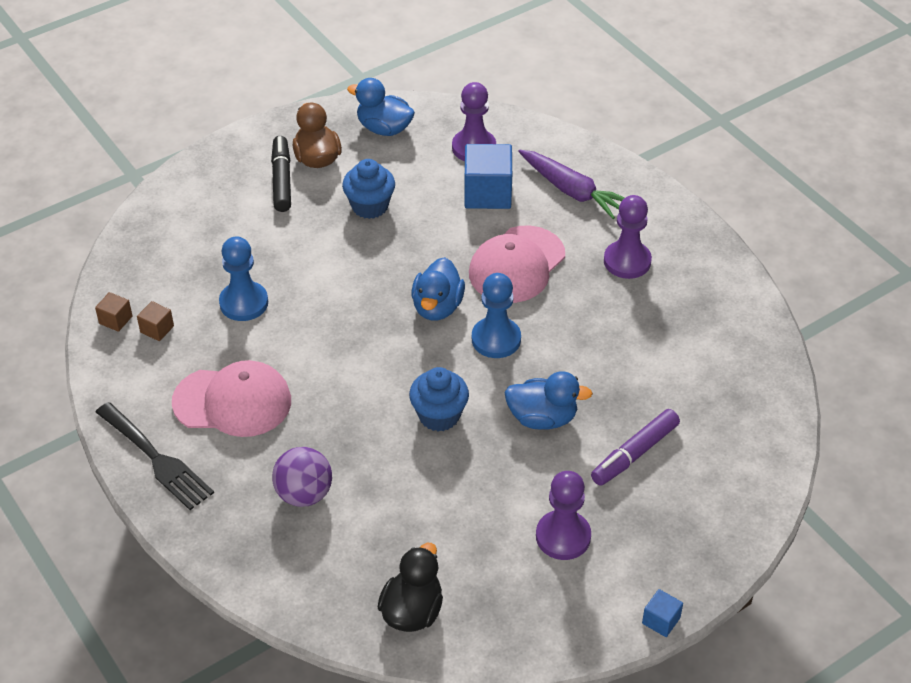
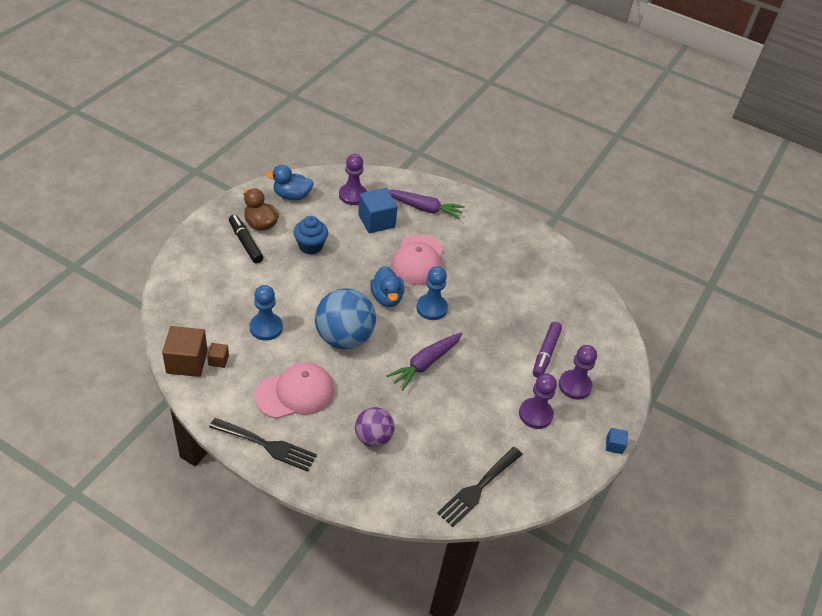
camera: 30 degrees left, 0 degrees up
brown cube [95,292,133,332] -> brown cube [162,326,208,377], size x2.03
black duck [377,543,443,632] -> black fork [437,447,523,527]
blue cupcake [409,367,469,431] -> purple carrot [386,332,463,390]
blue duck [505,371,593,429] -> none
purple pawn [604,195,652,279] -> purple pawn moved to [559,345,597,399]
none -> blue ball [315,288,376,349]

